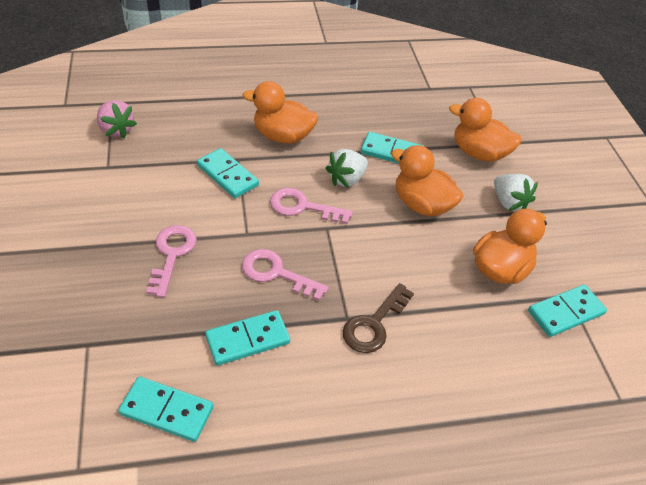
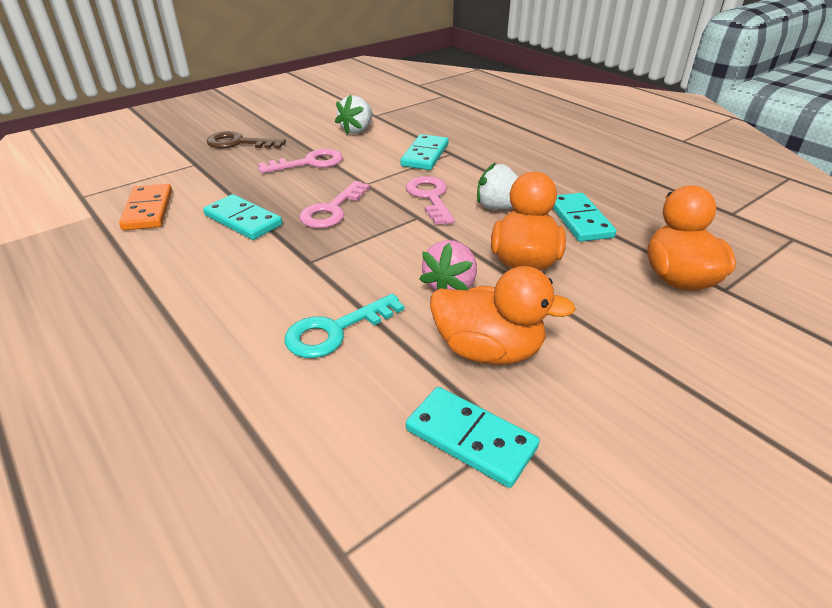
camera: 65 degrees right, 10 degrees down
pink strawberry [97,100,137,138] -> pink strawberry moved to [419,240,477,291]
turquoise domino [118,376,213,442] -> orange domino [119,184,172,230]
pink key [242,249,329,301] -> pink key turned 150 degrees counterclockwise [299,181,370,228]
orange duck [243,81,318,143] -> none
brown key [342,283,414,353] -> brown key moved to [206,131,286,149]
white strawberry [494,174,538,211] -> white strawberry moved to [335,95,373,135]
none -> turquoise key [285,294,404,358]

